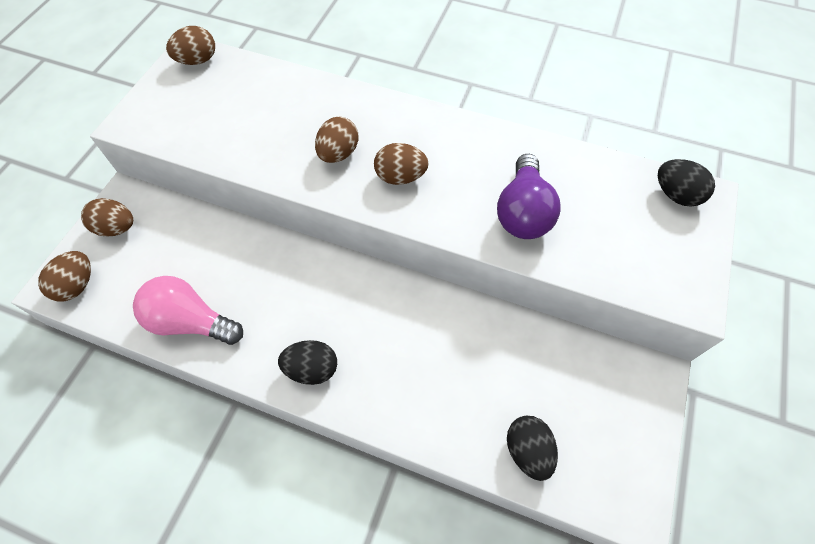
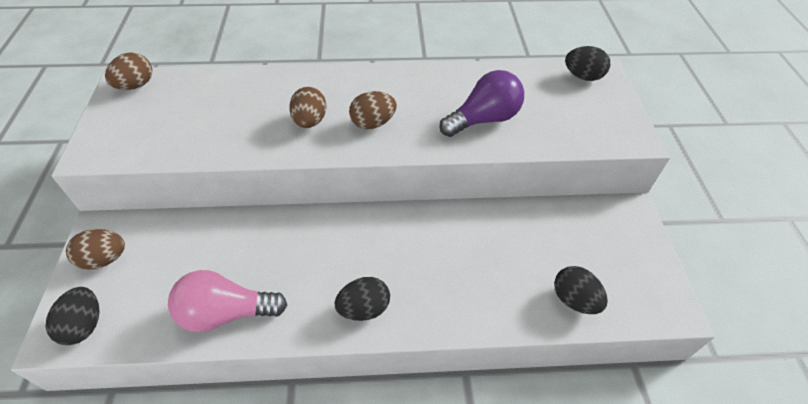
camera: 25 degrees left, 10 degrees down
brown egg [38,251,91,302] -> black egg [46,287,100,345]
purple light bulb [497,154,561,239] -> purple light bulb turned 105 degrees counterclockwise [439,70,524,137]

